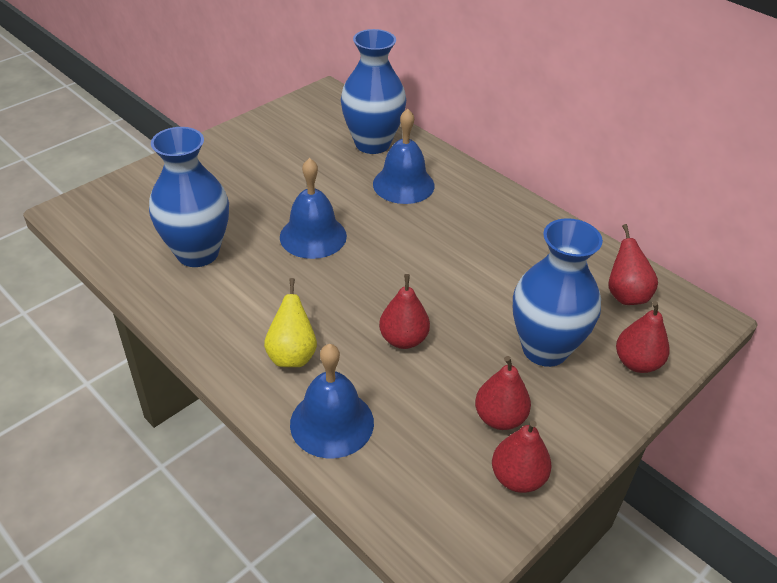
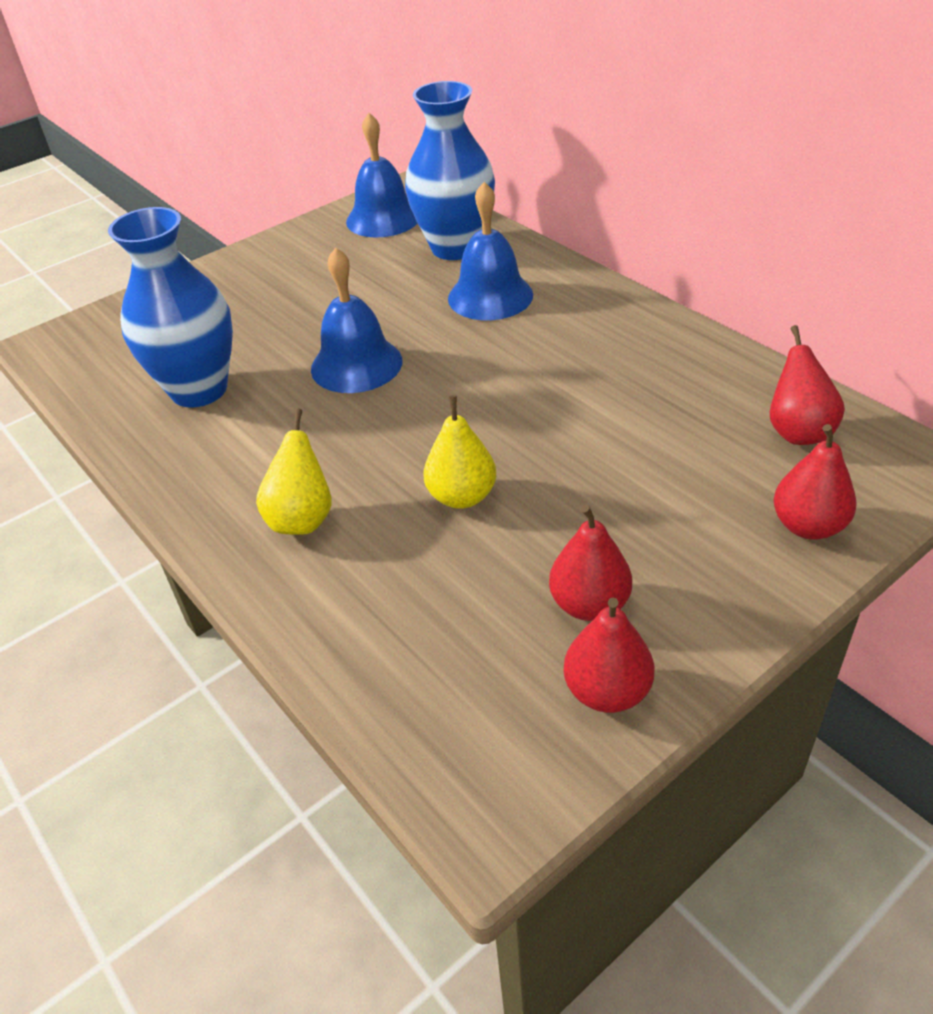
camera: 10 degrees right, 0 degrees up
blue bell [290,344,374,459] -> blue bell moved to [346,113,418,238]
red pear [379,274,430,349] -> yellow pear [424,395,496,509]
blue vase [513,218,603,367] -> none

